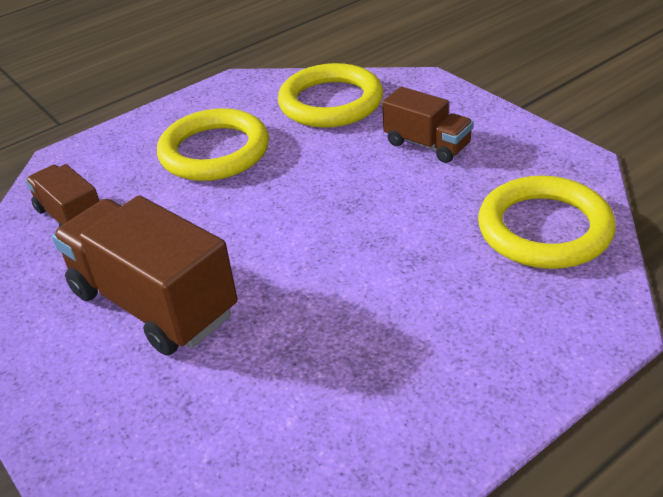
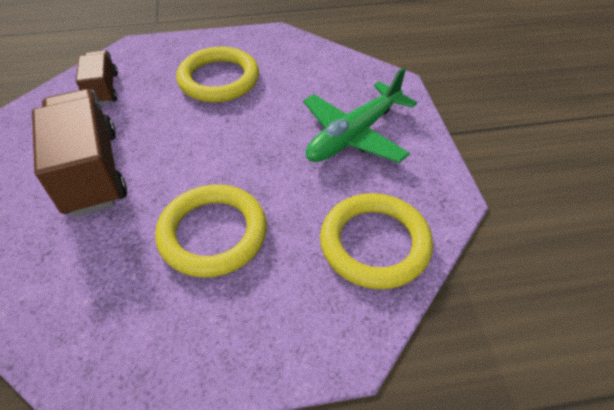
camera: 25 degrees right, 10 degrees up
yellow ring [278,63,383,128] -> yellow ring moved to [155,184,267,278]
brown truck [382,87,473,163] -> green plane [303,68,417,163]

